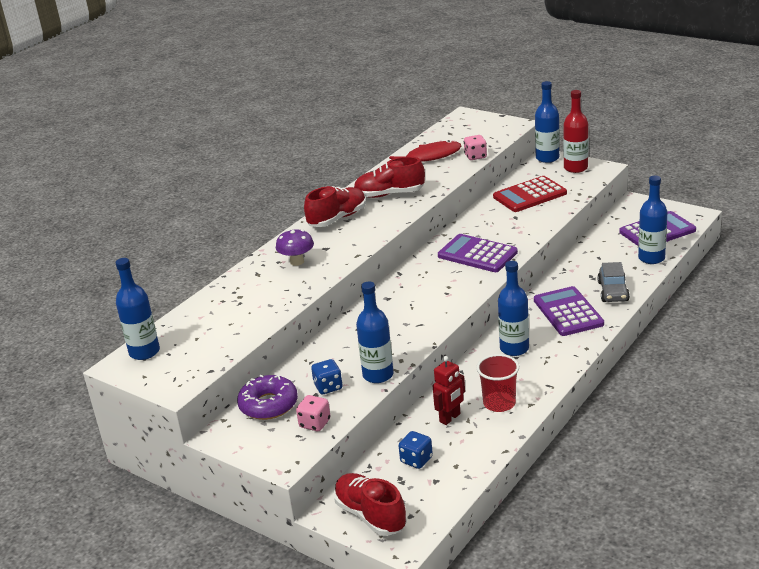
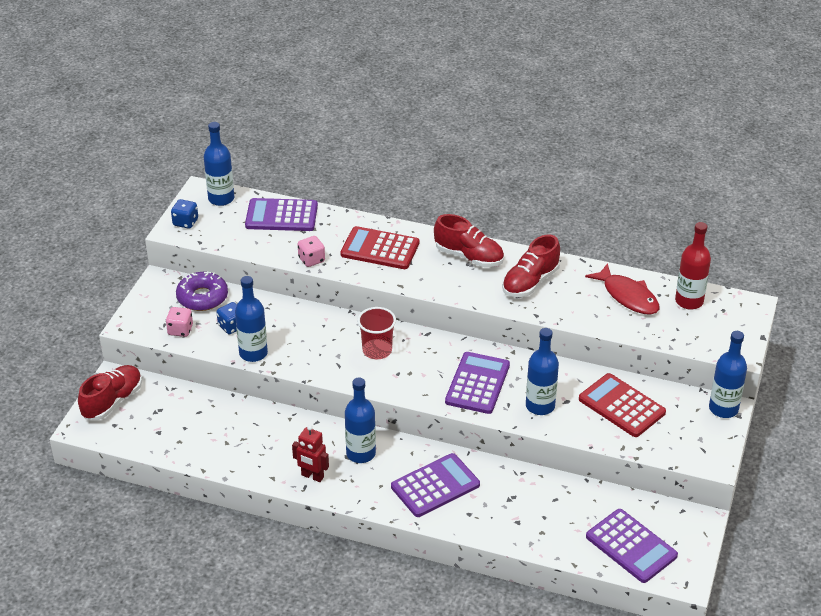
camera: 70 degrees right, 10 degrees up
purple mushroom [276,229,314,266] -> red calculator [340,226,419,269]
red shoe [354,157,425,198] -> red shoe turned 120 degrees counterclockwise [502,235,560,297]
blue dice [399,431,433,469] -> blue dice moved to [171,199,198,229]
red robot [433,356,465,425] -> red robot moved to [292,425,329,482]
pink dice [464,135,487,160] -> pink dice moved to [298,236,325,267]
red cup [477,354,519,412] -> red cup moved to [357,307,396,359]
red bottle [563,90,588,173] -> red bottle moved to [675,222,711,309]
grey car [597,262,630,302] -> none
blue bottle [638,176,667,264] -> blue bottle moved to [526,328,559,415]
none -> purple calculator [245,198,318,231]

